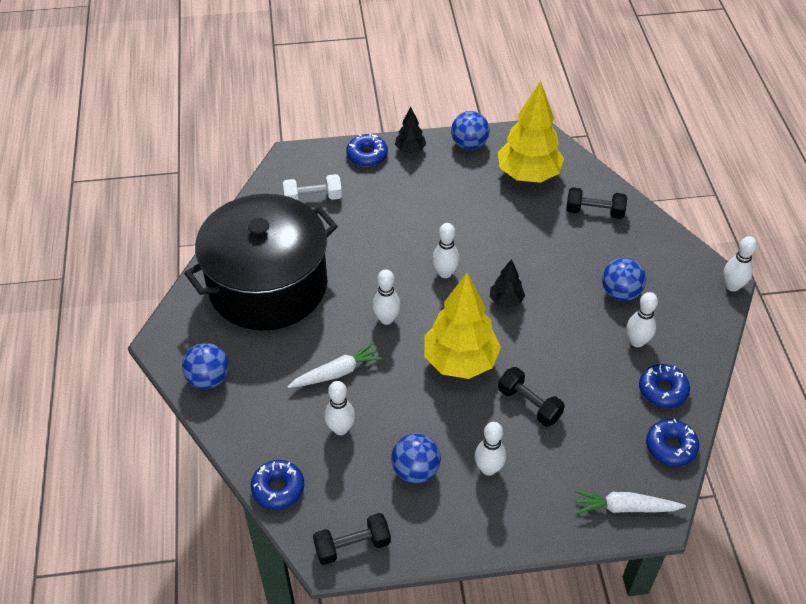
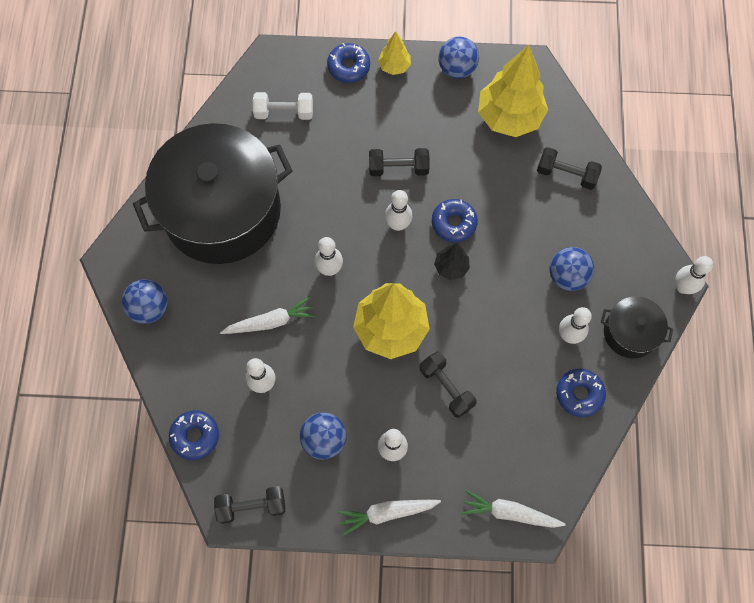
camera: 10 degrees right, 20 degrees up
black tree [395,107,426,153] -> yellow tree [378,31,411,75]
blue donut [646,419,699,466] -> blue donut moved to [432,199,478,242]
none -> white carrot [338,500,441,536]
none -> black dumbbell [369,148,429,176]
none -> black pot [601,296,673,358]

